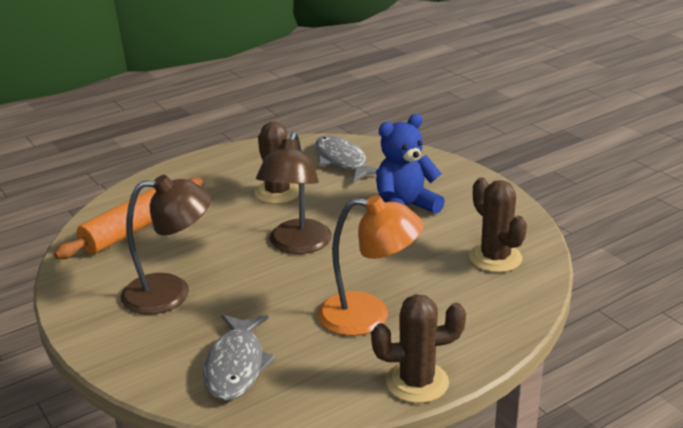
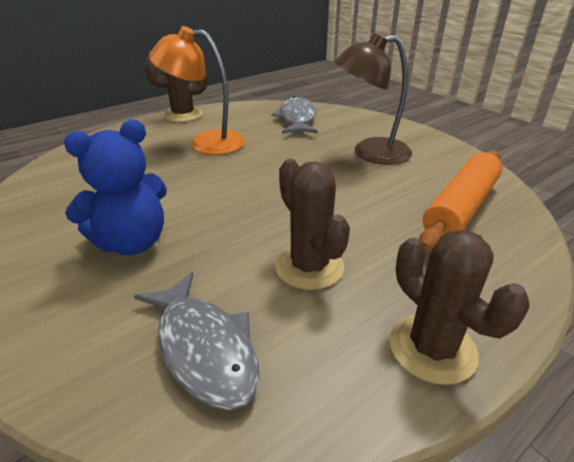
camera: 175 degrees right, 5 degrees up
brown lamp [256,132,332,254] -> none
brown cactus [469,177,527,273] -> brown cactus moved to [390,230,530,385]

